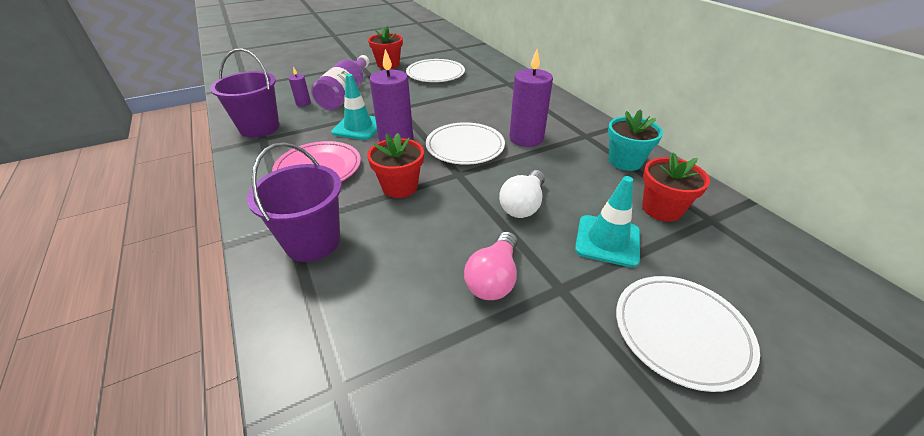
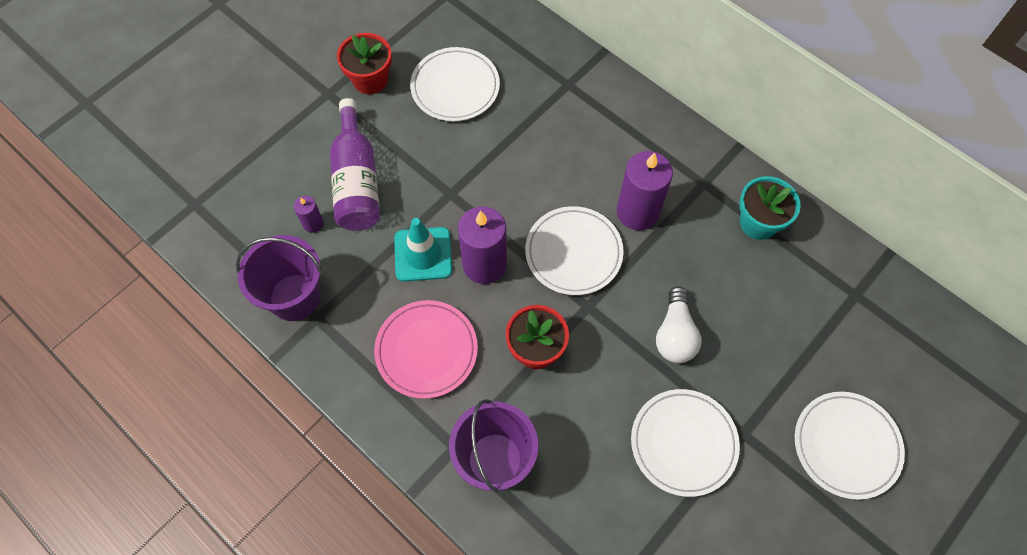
camera: 20 degrees left, 25 degrees up
pink light bulb [464,232,517,300] -> white plate [631,389,740,497]
turquoise traffic cone [575,176,640,267] -> none
red flower pot [642,152,710,222] -> none

